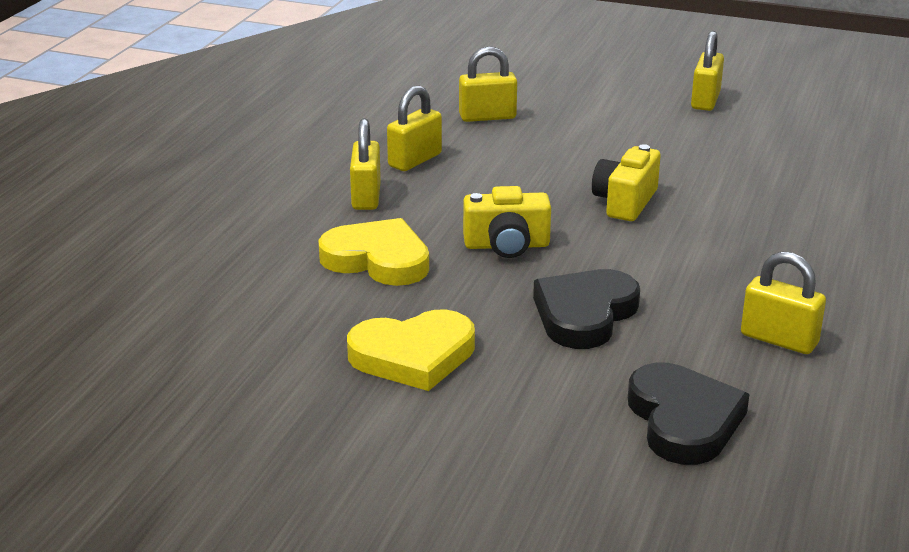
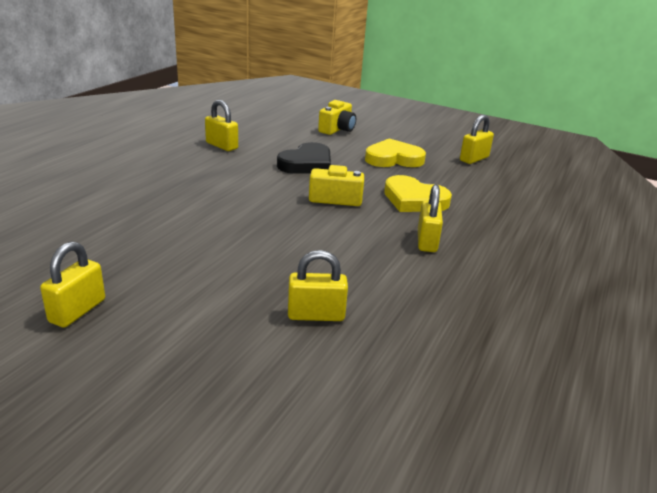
camera: 175 degrees left, 0 degrees up
yellow padlock [387,85,442,171] -> yellow padlock moved to [460,115,494,164]
yellow camera [592,144,661,221] -> yellow camera moved to [318,100,356,135]
black heart [628,363,750,465] -> none

